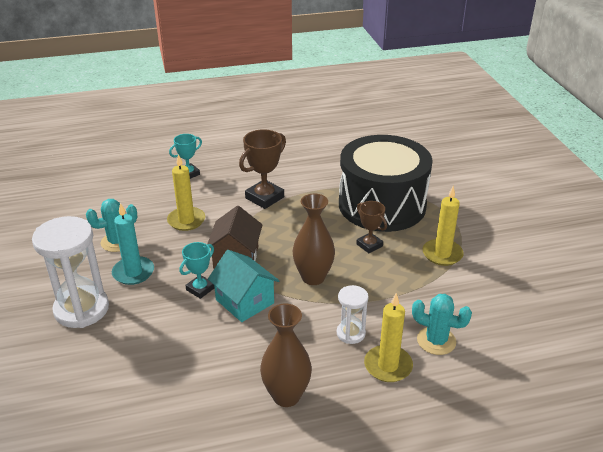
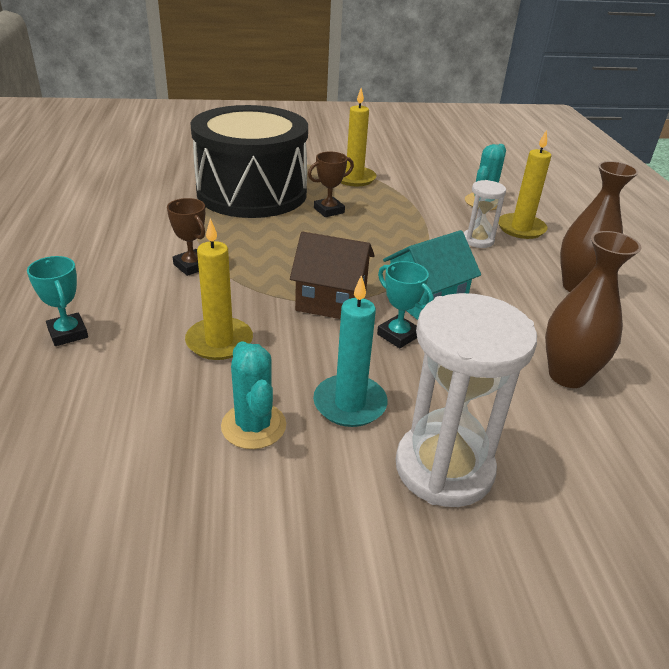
camera: 85 degrees left, 0 degrees up
brown trophy [239,129,286,209] -> brown trophy [167,198,205,276], size x0.62
brown vase [293,194,335,285] -> brown vase moved to [545,231,641,388]

